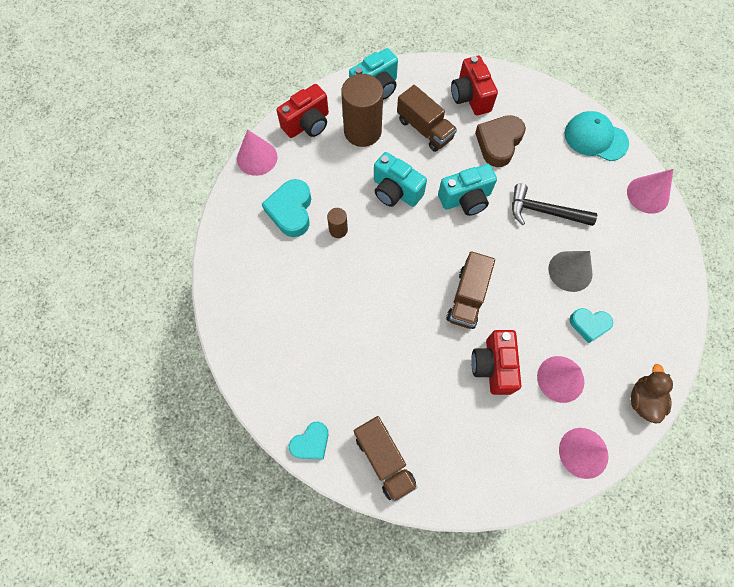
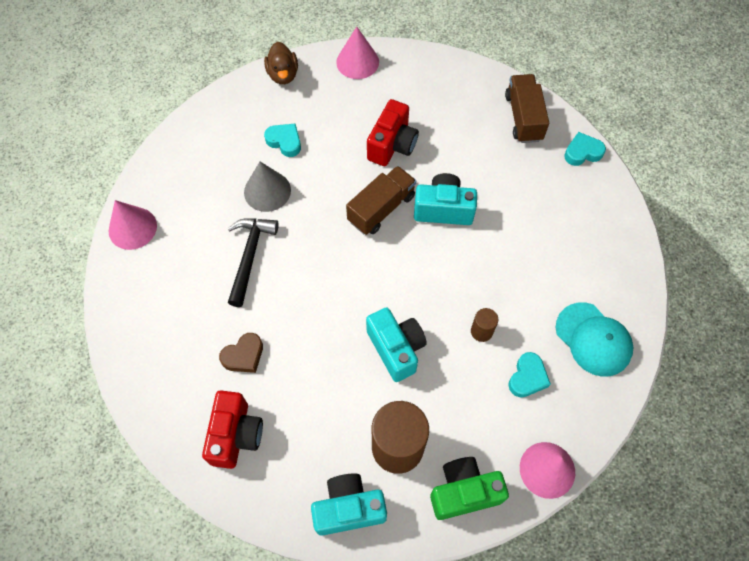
camera: 155 degrees left, 5 degrees down
turquoise heart [262,179,311,237] -> turquoise heart [508,352,551,397], size x0.64
red camera [276,84,329,138] -> green camera [430,457,509,520]
brown truck [397,85,457,152] -> none
turquoise camera [438,164,497,216] -> turquoise camera moved to [414,173,477,225]
brown heart [475,115,526,167] -> brown heart [219,333,263,373], size x0.64
black hammer [512,184,597,226] -> black hammer turned 120 degrees counterclockwise [228,218,279,307]
pink cone [537,356,584,403] -> none
turquoise cap [565,111,629,161] -> turquoise cap moved to [556,302,633,377]
brown duck [631,364,673,424] -> brown duck turned 45 degrees counterclockwise [264,42,298,84]

